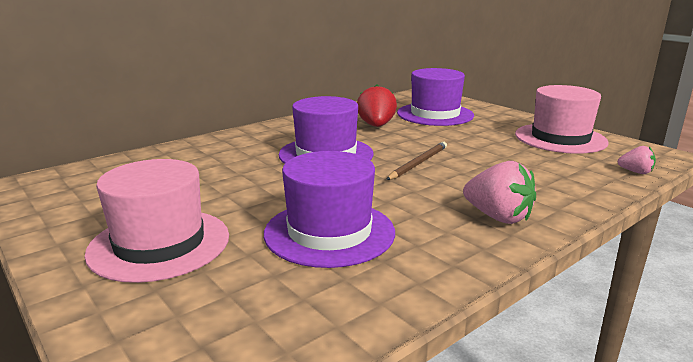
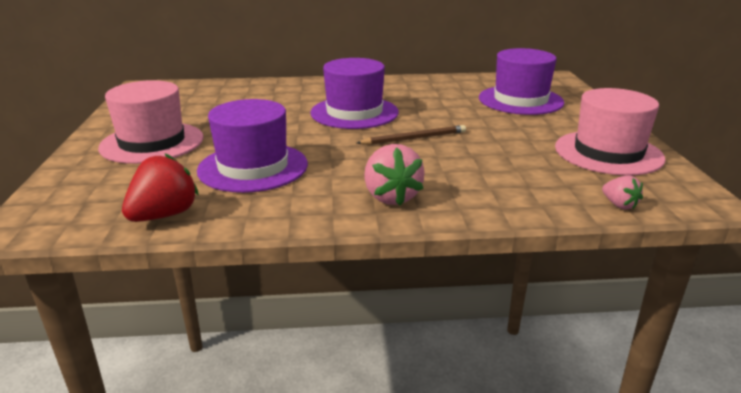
camera: 35 degrees right, 5 degrees up
red strawberry [357,85,397,127] -> red strawberry moved to [122,153,199,222]

